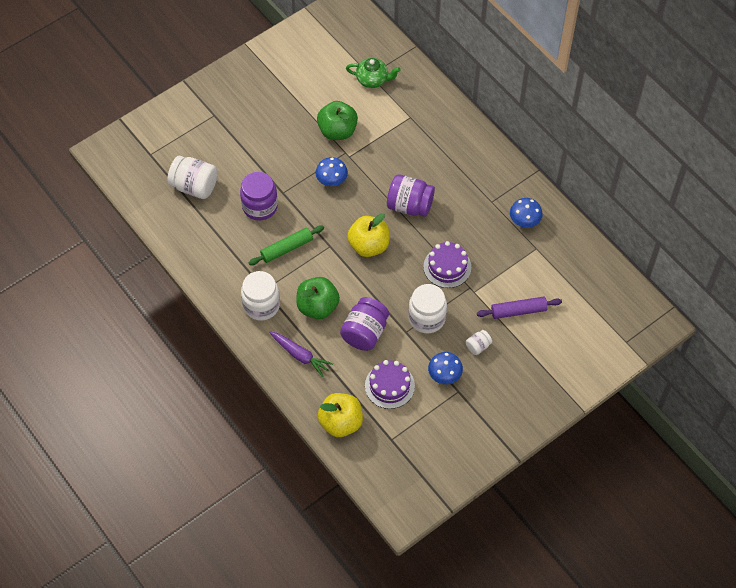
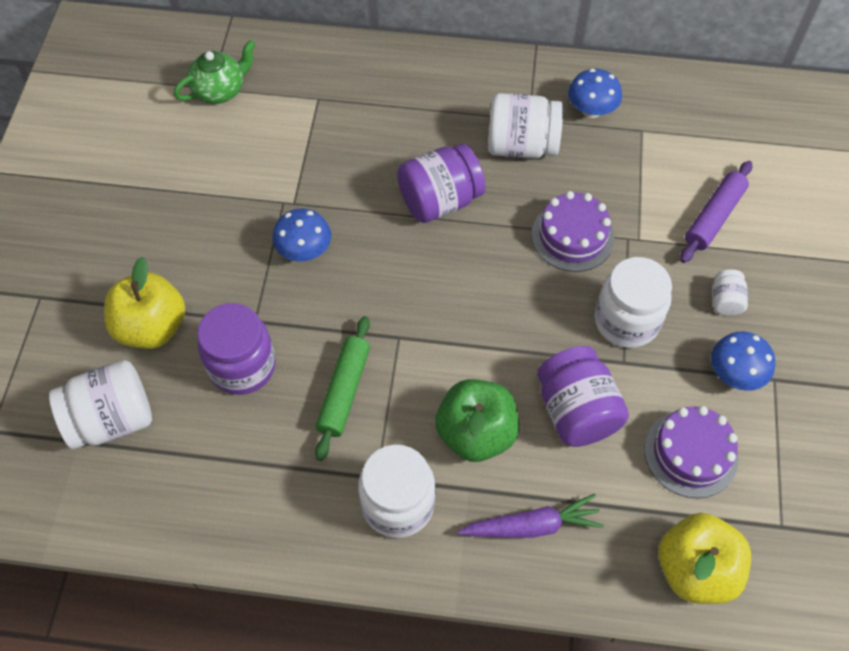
camera: 45 degrees left, 0 degrees up
green apple [317,101,358,140] -> none
yellow apple [347,213,390,257] -> yellow apple moved to [104,257,185,349]
none -> white jar [488,93,563,158]

